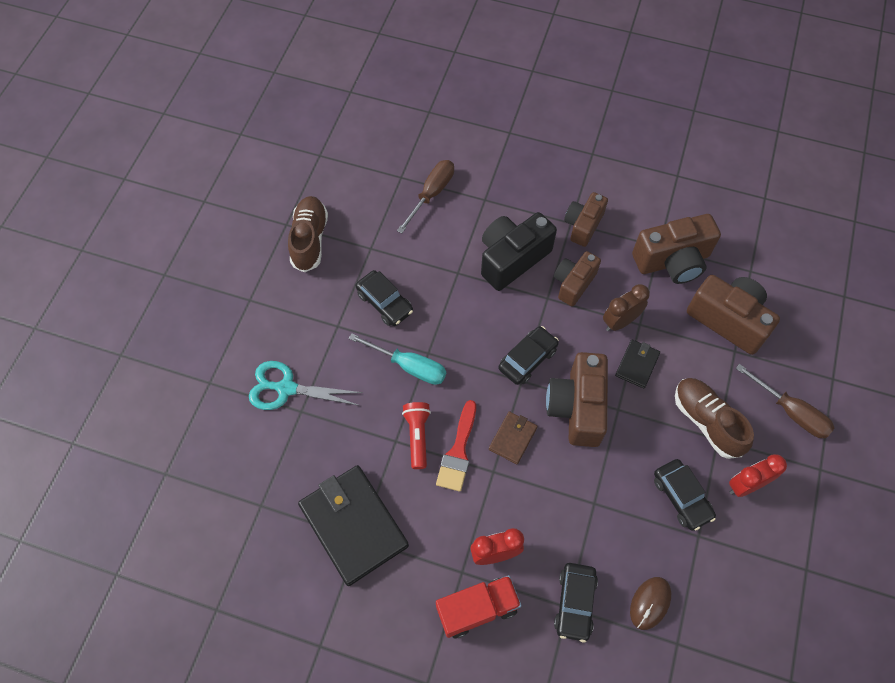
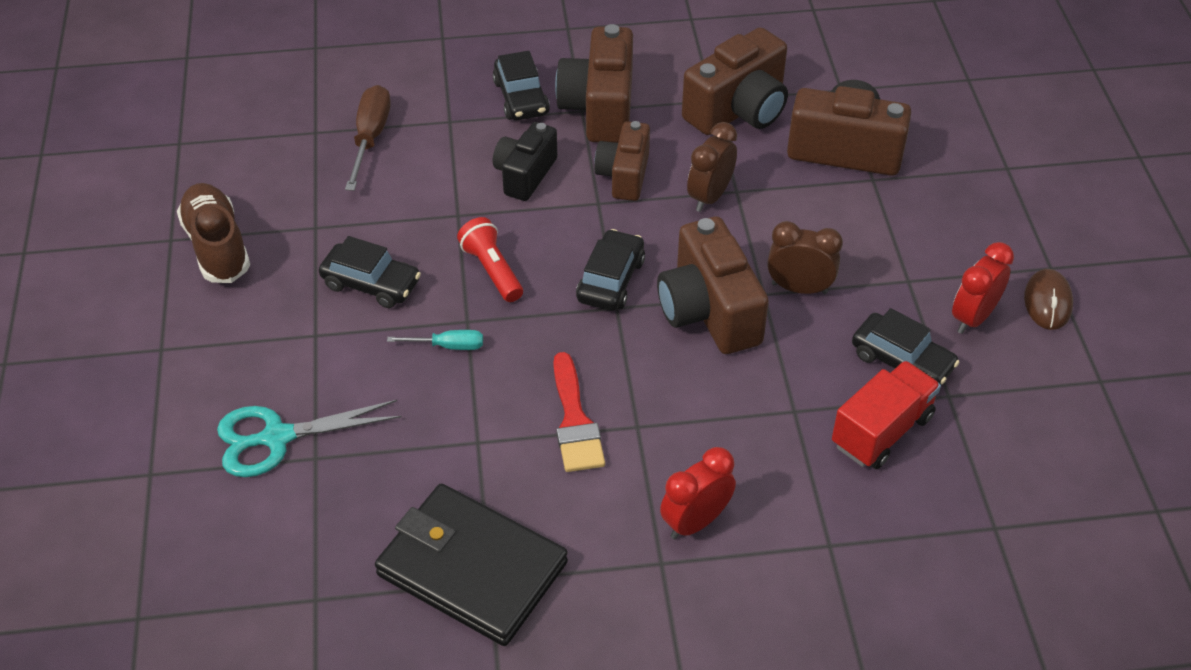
camera: 25 degrees left, 15 degrees down
turquoise screwdriver [349,333,446,385] -> turquoise screwdriver [387,330,483,350], size x0.58
red flashlight [402,402,431,469] -> red flashlight moved to [457,217,523,302]
red truck [436,575,521,638] -> red truck moved to [832,361,941,469]
black camera [481,212,557,291] -> black camera [493,122,557,201], size x0.64
brown wallet [489,411,538,464] -> none
black car [554,563,598,642] -> black car moved to [492,51,550,120]
brown camera [564,192,608,247] -> brown camera [555,24,633,143], size x1.56
black wallet [615,339,660,388] -> none
brown mouse [630,577,671,630] -> brown mouse moved to [1024,269,1073,330]
brown shoe [675,378,754,459] -> none
brown screwdriver [736,364,834,438] -> none
none -> brown clock [767,221,843,294]

